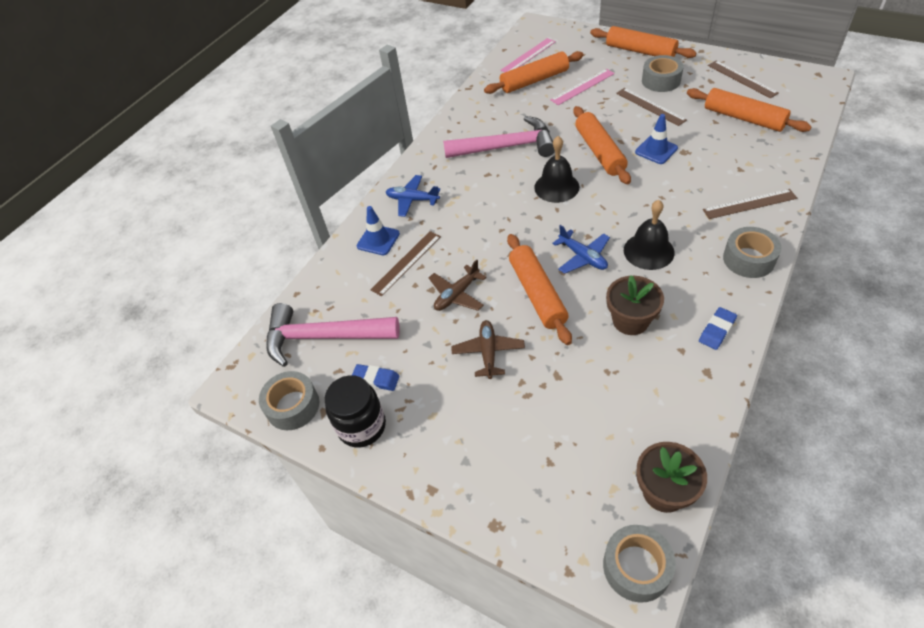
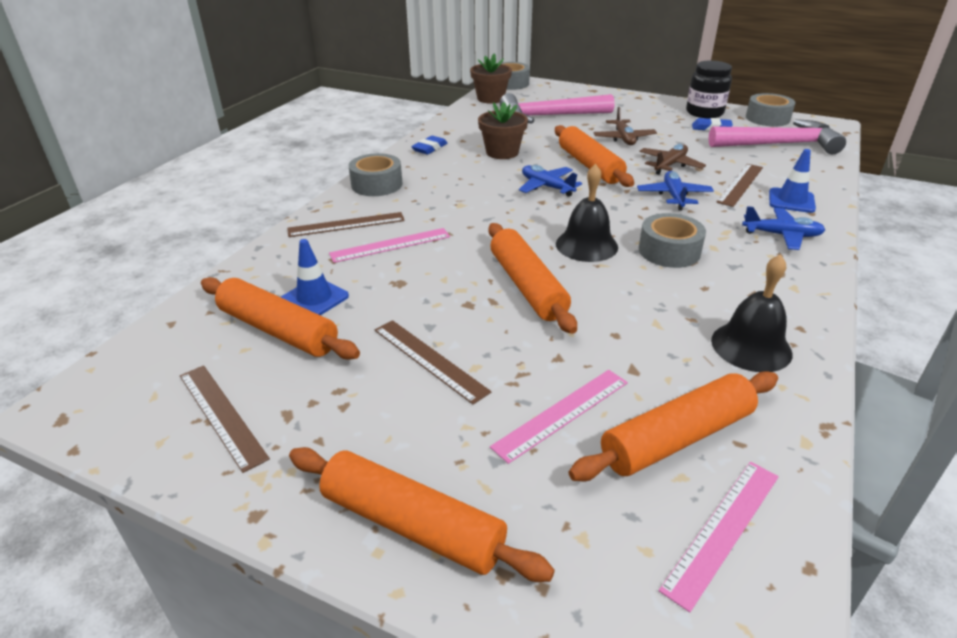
camera: 170 degrees right, 15 degrees down
pink hammer [443,116,555,158] -> pink hammer moved to [500,93,614,123]
black bell [624,200,674,270] -> black bell moved to [711,254,792,372]
blue traffic cone [635,114,678,164] -> blue traffic cone moved to [281,239,349,315]
grey tape [642,55,684,92] -> grey tape moved to [639,213,706,268]
none -> pink ruler [329,228,450,263]
none -> blue plane [637,171,714,211]

